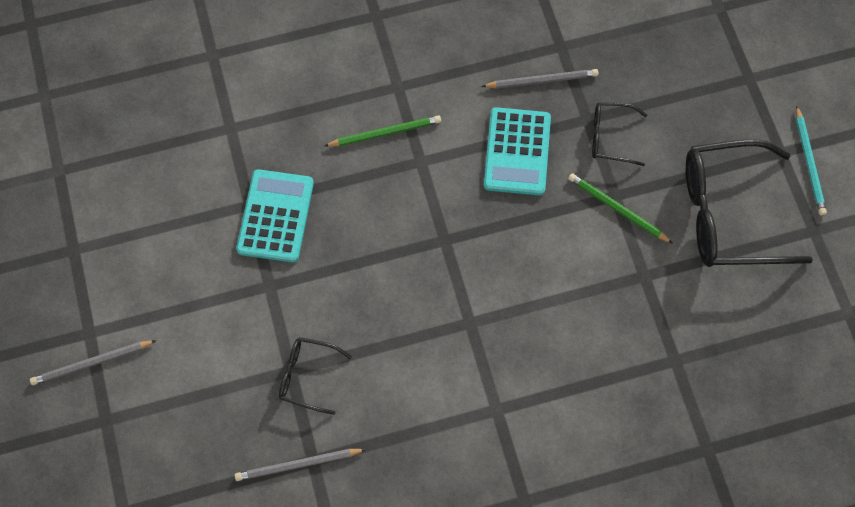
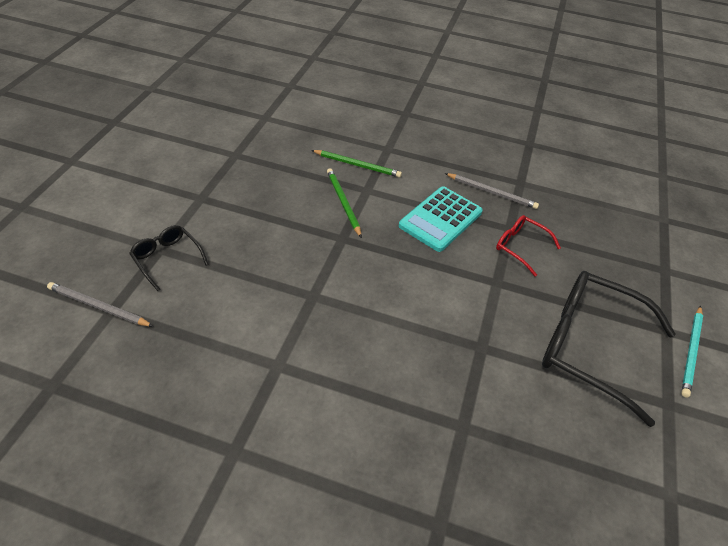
camera: 30 degrees right, 20 degrees down
grey pencil [30,340,157,385] -> none
turquoise calculator [236,169,314,263] -> none
green pencil [568,173,673,244] -> green pencil moved to [327,168,362,238]
black glasses [592,102,647,166] -> red glasses [496,215,561,277]

